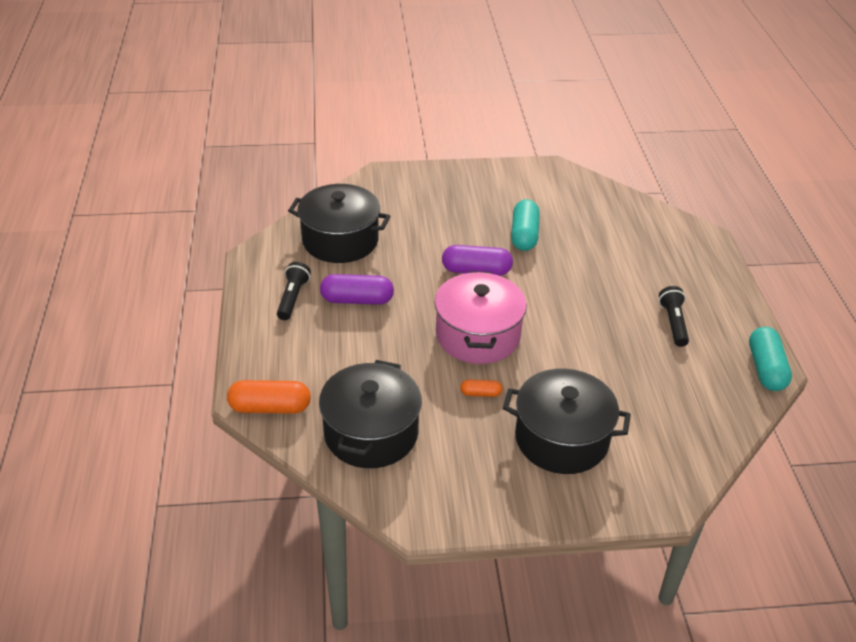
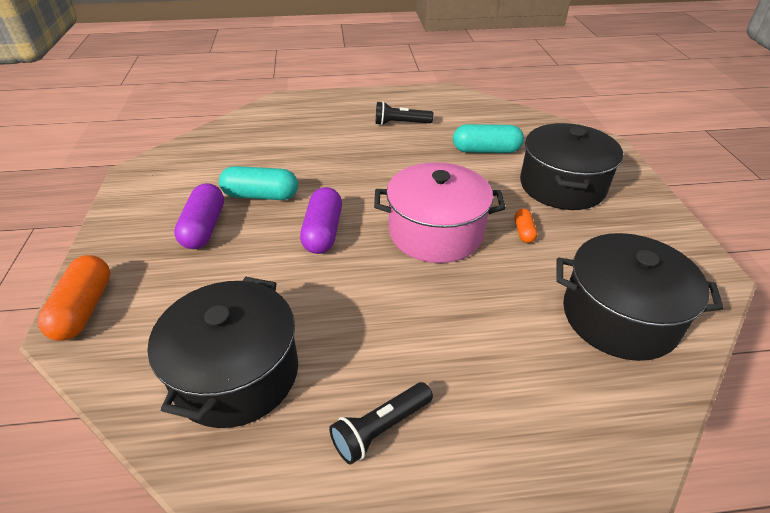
camera: 90 degrees left, 0 degrees up
orange capsule [227,380,311,414] -> orange capsule moved to [38,255,110,341]
black flashlight [277,262,311,320] -> black flashlight turned 45 degrees counterclockwise [329,382,433,464]
purple capsule [320,274,394,305] -> purple capsule moved to [174,183,224,249]
turquoise capsule [749,327,792,391] -> turquoise capsule moved to [453,124,524,153]

